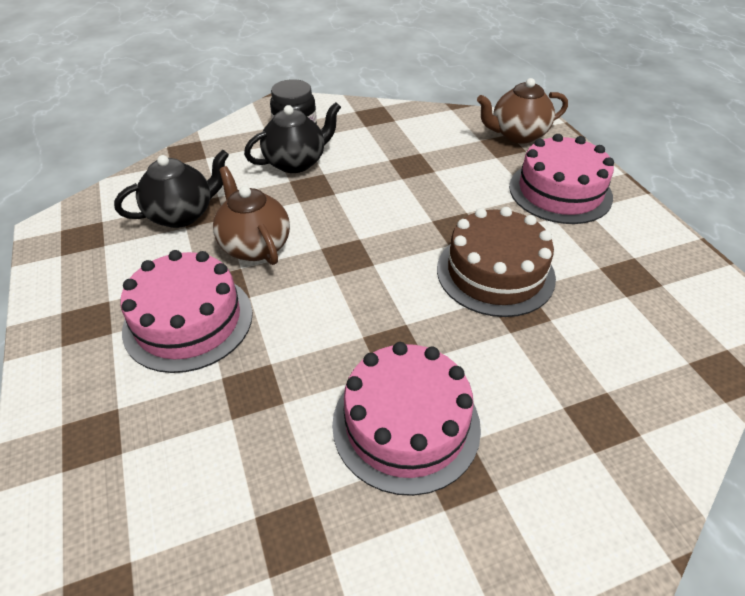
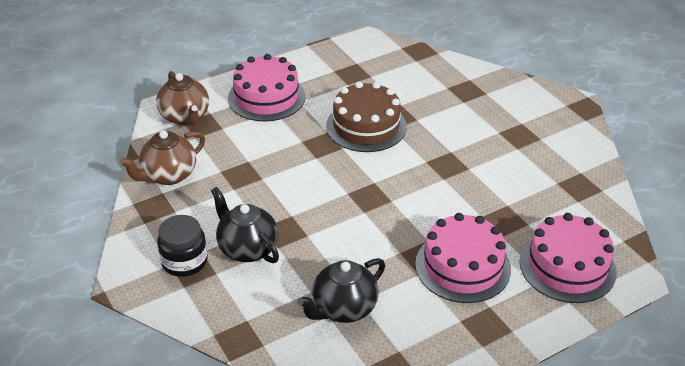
camera: 100 degrees left, 5 degrees down
black teapot [114,150,229,228] -> black teapot turned 90 degrees counterclockwise [297,258,385,323]
brown teapot [213,166,290,265] -> brown teapot moved to [120,130,205,185]
pink cake [332,342,481,496] -> pink cake moved to [520,213,617,303]

